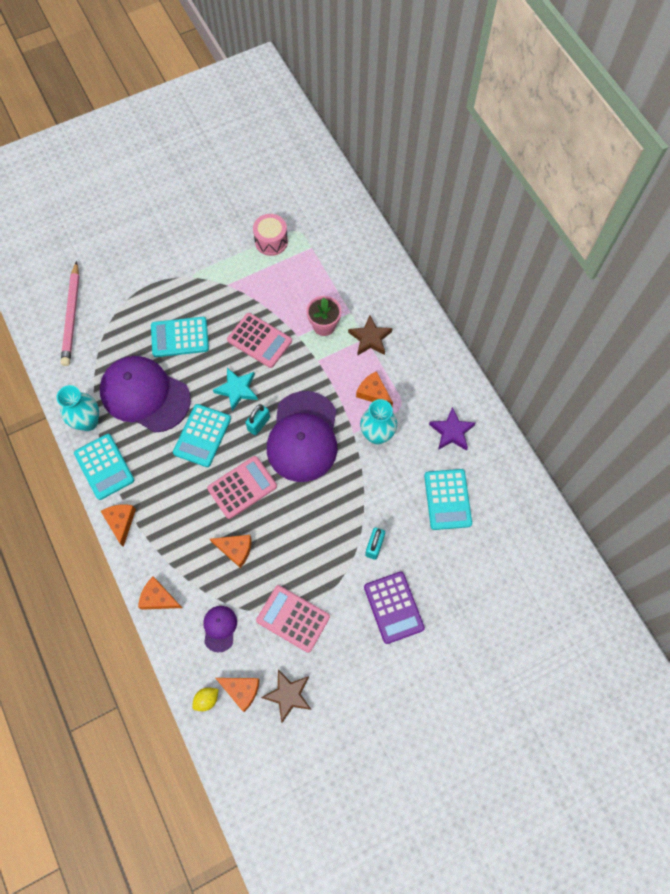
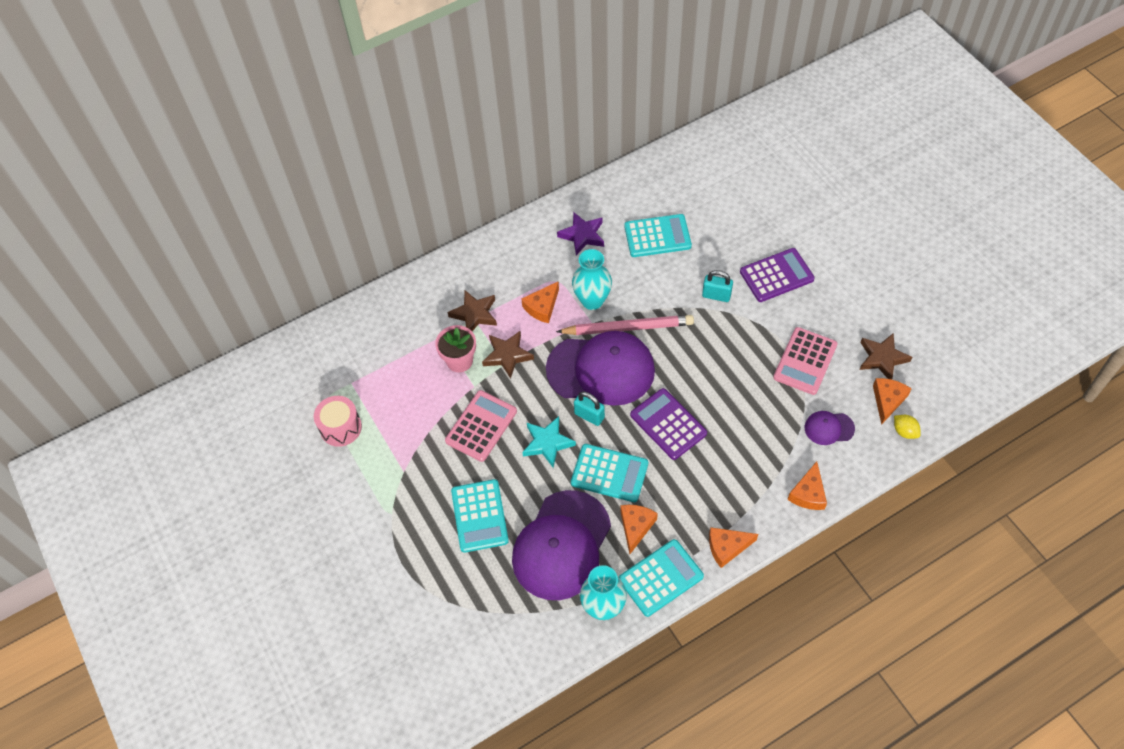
camera: 90 degrees left, 10 degrees down
pink pencil [61,261,79,366] -> pink pencil moved to [556,315,694,335]
pink calculator [207,456,277,519] -> purple calculator [630,388,707,460]
orange cheese [210,535,251,568] -> orange cheese moved to [620,505,658,554]
none -> brown star [482,331,534,379]

